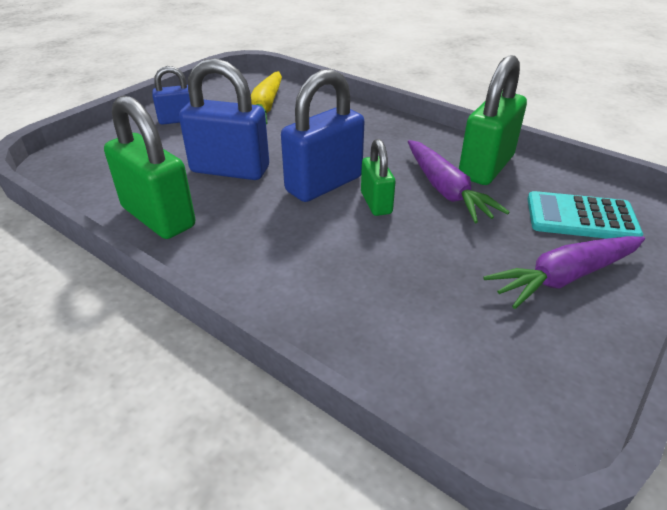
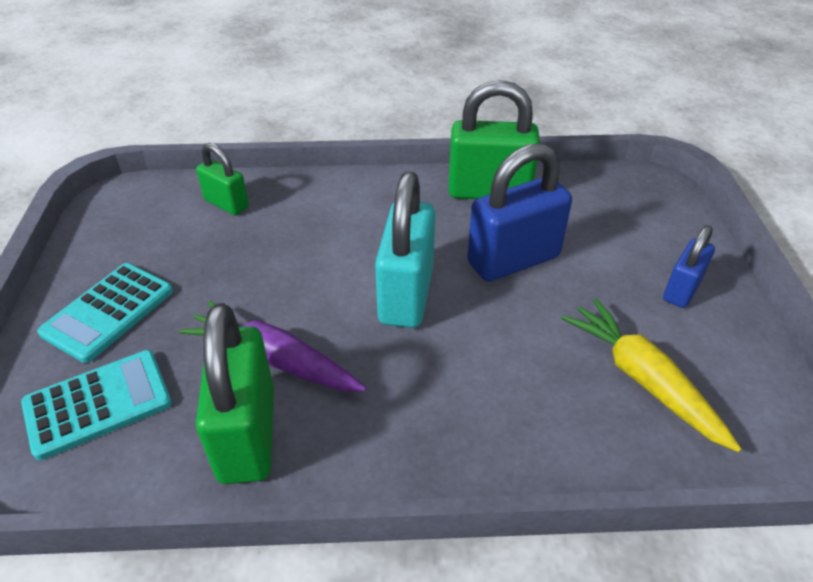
camera: 140 degrees right, 5 degrees up
blue padlock [281,69,365,202] -> turquoise padlock [375,172,435,328]
green padlock [361,139,396,216] -> green padlock moved to [196,143,249,215]
purple carrot [483,236,645,309] -> turquoise calculator [37,263,173,363]

